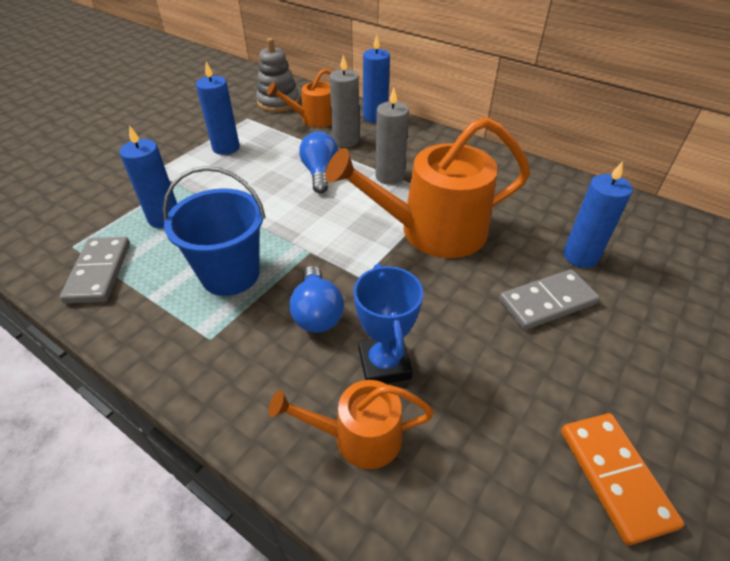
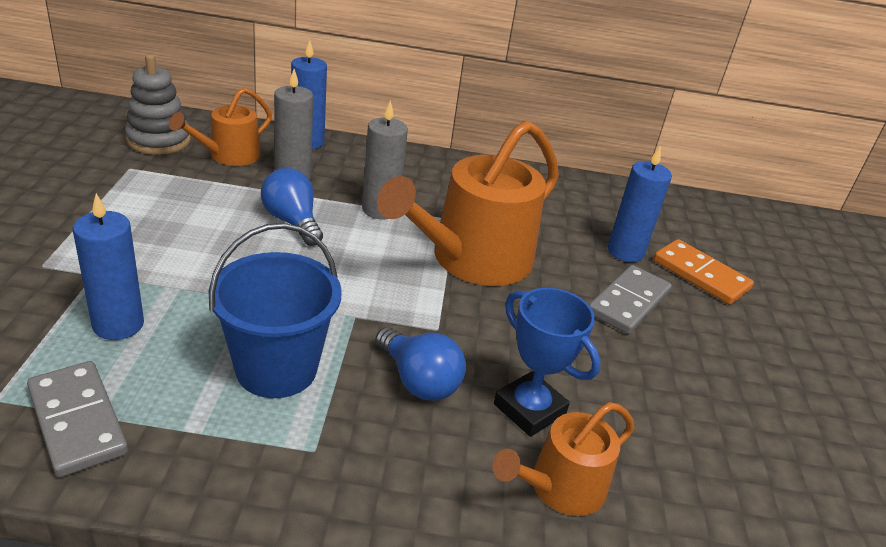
camera: 35 degrees left, 10 degrees down
blue candle [196,61,240,155] -> none
orange domino [561,413,684,545] -> orange domino moved to [653,239,754,305]

